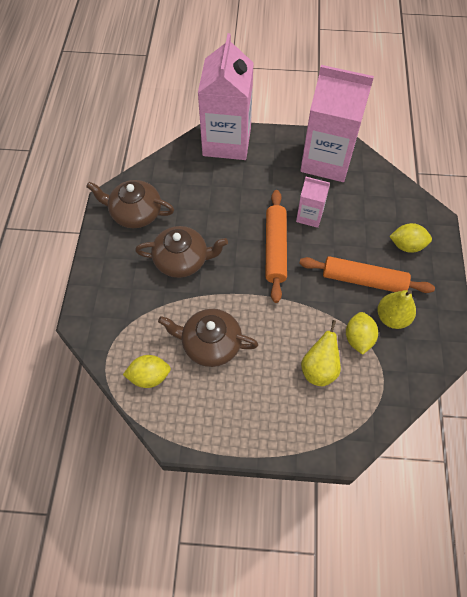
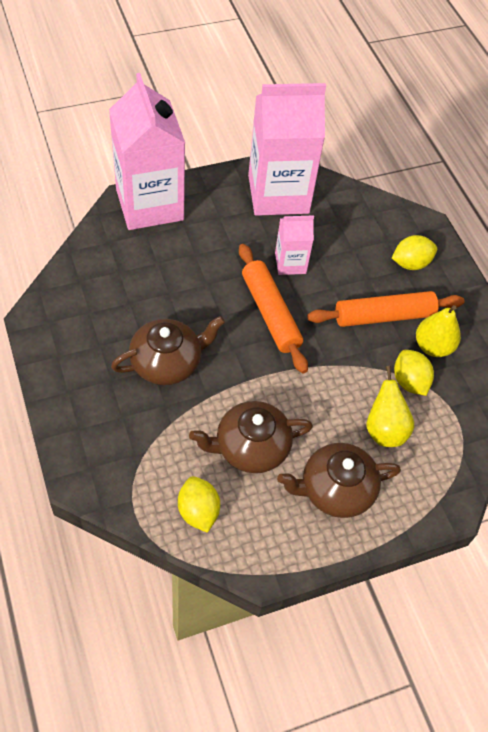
camera: 30 degrees left, 5 degrees down
brown teapot [86,180,174,228] -> brown teapot moved to [277,443,401,518]
yellow lemon [123,355,171,388] -> yellow lemon turned 75 degrees counterclockwise [178,476,220,533]

